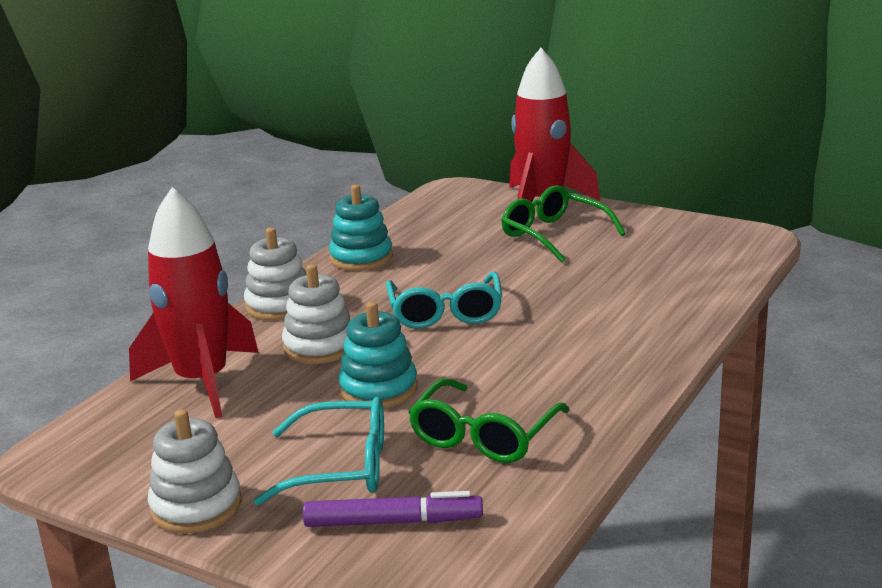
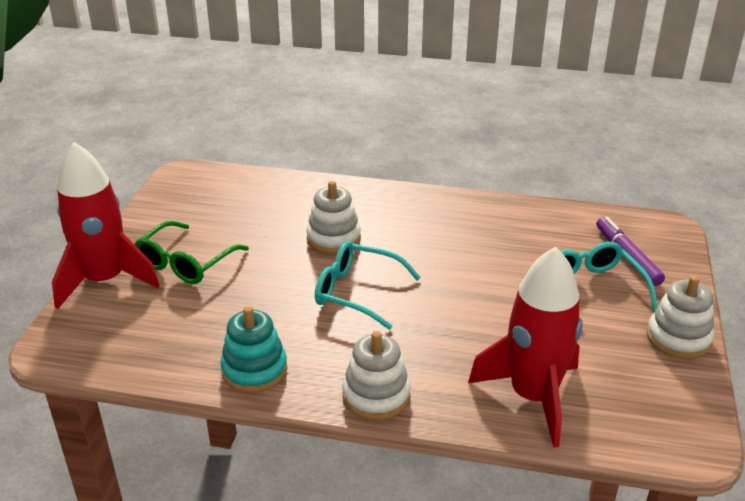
camera: 110 degrees left, 10 degrees up
white stacking toy [282,264,350,364] -> white stacking toy moved to [306,181,361,254]
turquoise stacking toy [338,302,418,408] -> none
turquoise glasses [386,272,502,329] -> turquoise glasses turned 135 degrees counterclockwise [315,241,421,330]
green glasses [408,378,570,463] -> none

